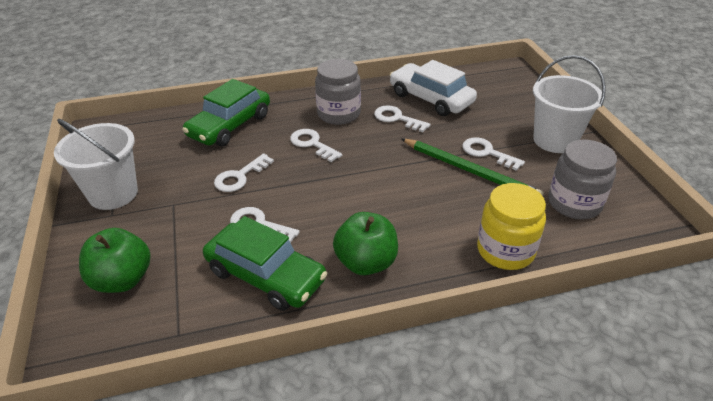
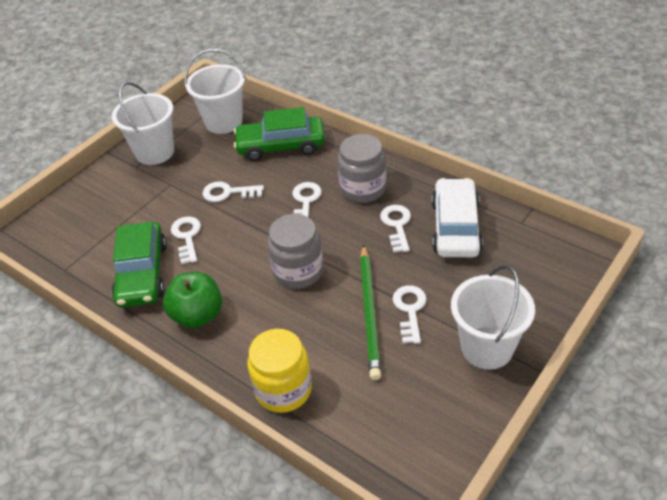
camera: 55 degrees right, 5 degrees up
green apple [79,228,150,293] -> none
grey jar [548,140,617,219] -> grey jar moved to [268,214,323,289]
none -> white bucket [184,49,246,134]

